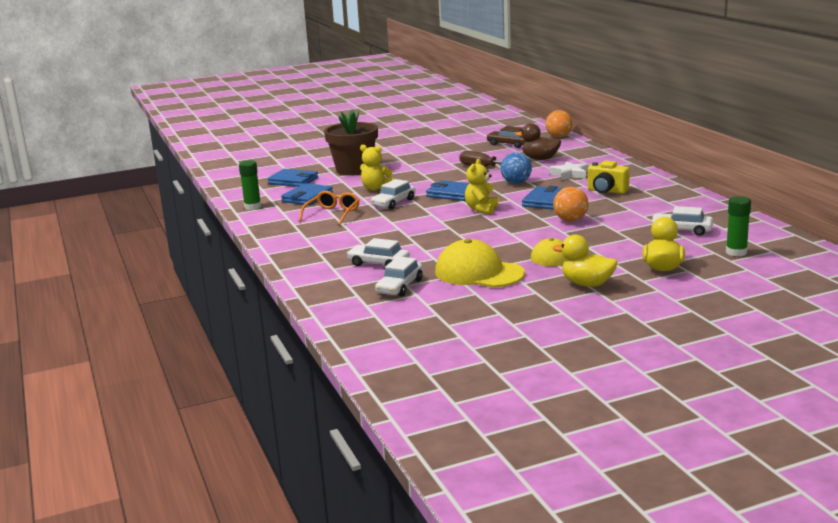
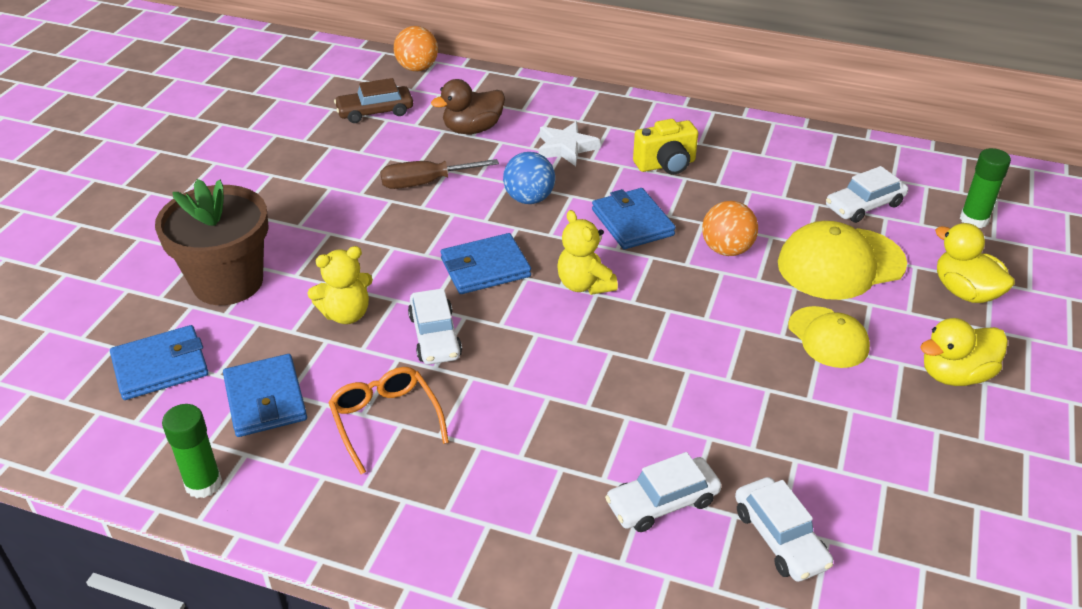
camera: 50 degrees left, 20 degrees up
yellow cap [435,239,525,288] -> yellow cap moved to [778,221,907,300]

